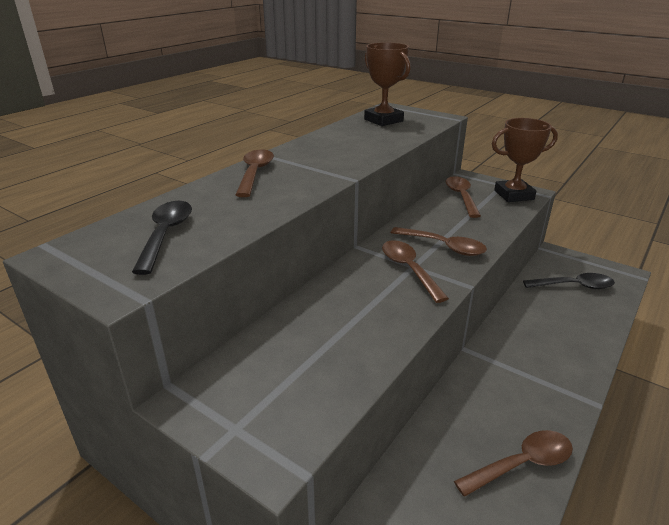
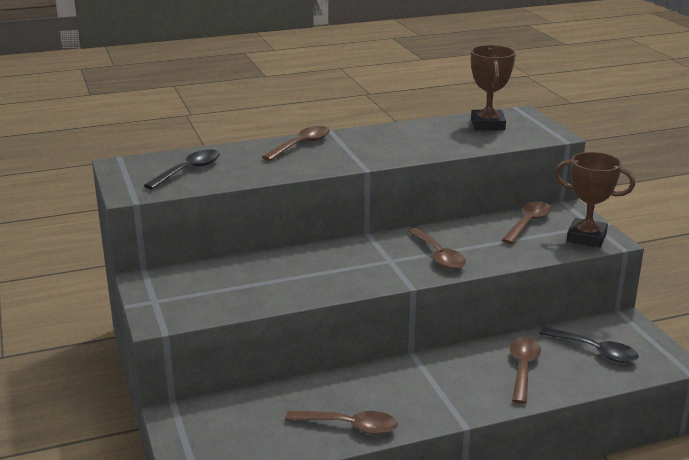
camera: 35 degrees right, 5 degrees down
brown spoon [382,240,449,303] -> brown spoon moved to [510,337,541,404]

